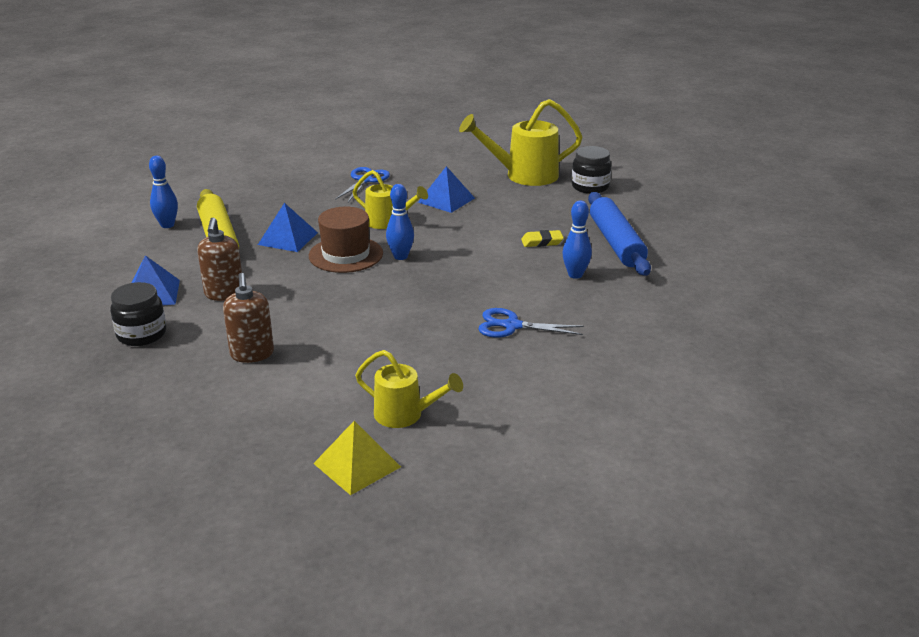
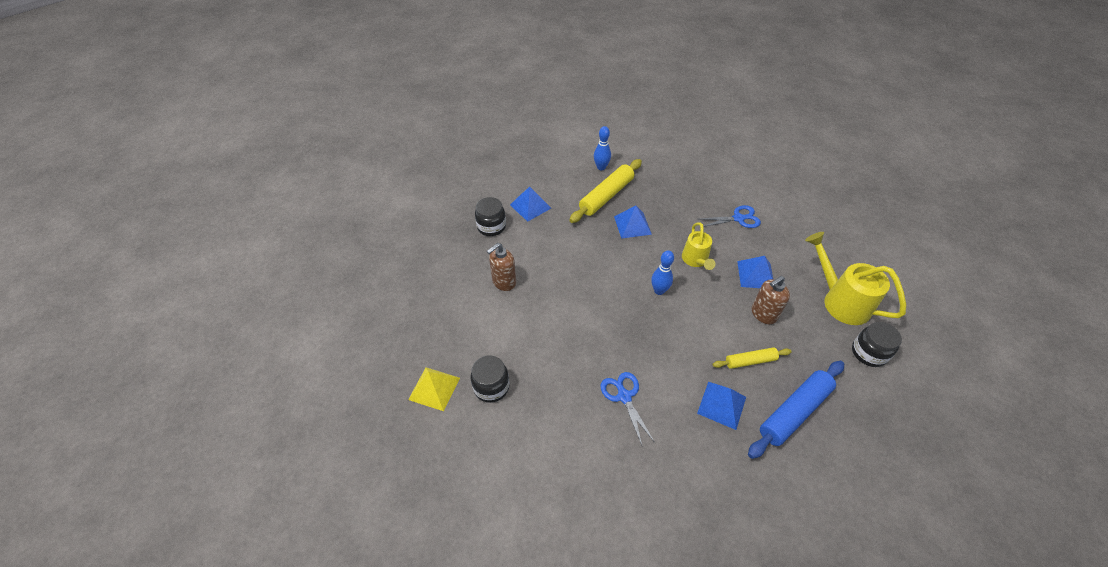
camera: 60 degrees right, 20 degrees up
brown soap dispenser [197,218,242,301] -> brown soap dispenser moved to [752,276,790,324]
brown hat [309,207,383,273] -> none
yellow watering can [355,350,463,428] -> black jar [470,355,509,403]
yellow eraser [521,230,564,247] -> yellow rolling pin [713,347,792,369]
blue bowling pin [562,200,592,279] -> blue pyramid [697,382,746,430]

